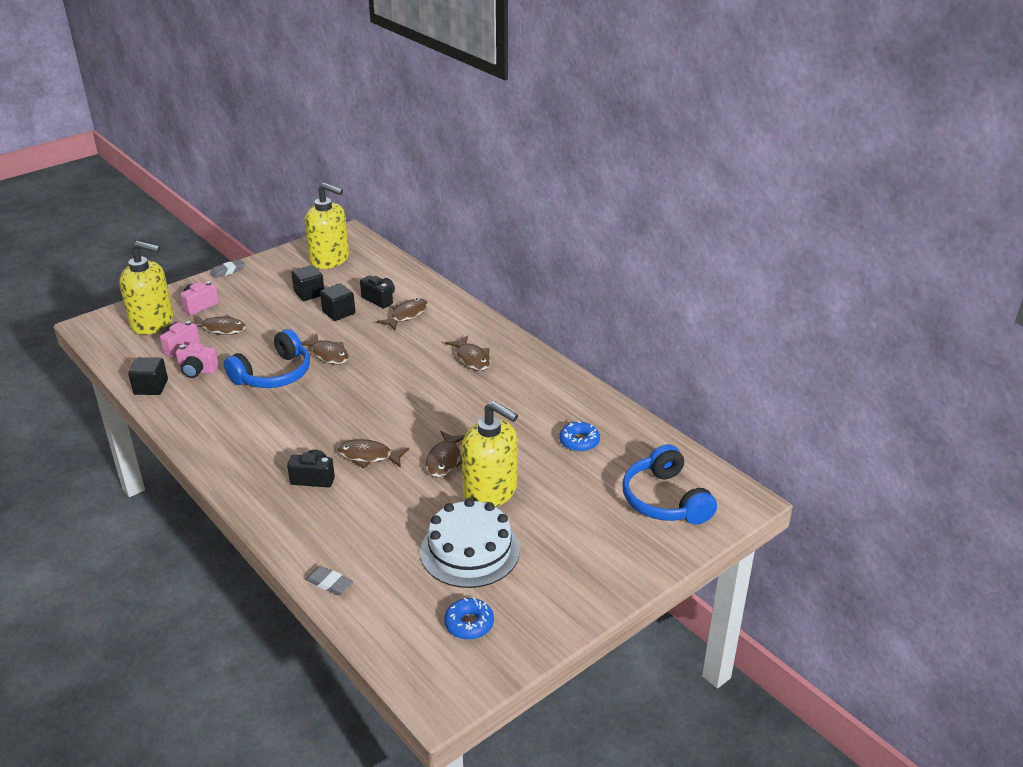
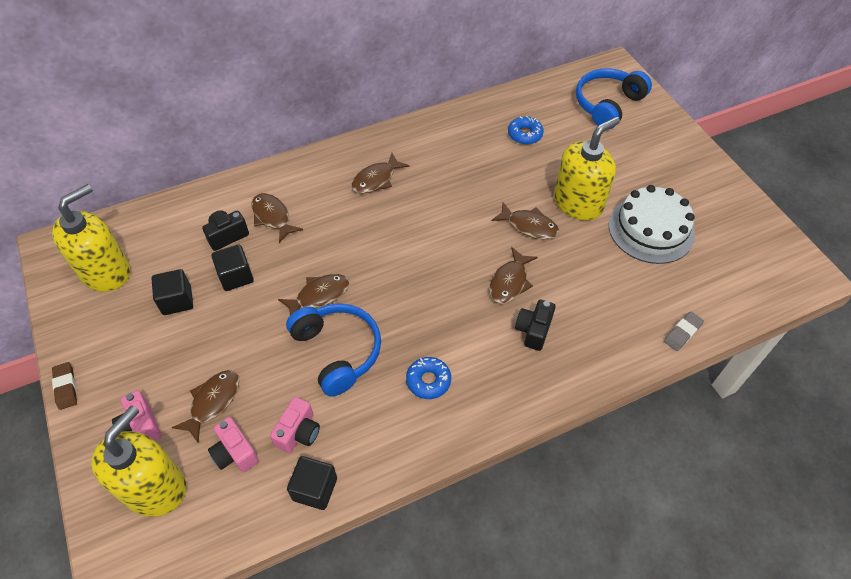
camera: 75 degrees left, 20 degrees up
grey eraser [210,259,245,278] -> brown eraser [52,362,77,410]
blue donut [444,598,494,640] -> blue donut moved to [406,357,451,399]
brown fish [445,336,491,371] -> brown fish turned 150 degrees clockwise [351,153,409,194]
blue headphones [622,444,717,525] -> blue headphones turned 135 degrees clockwise [576,68,652,129]

